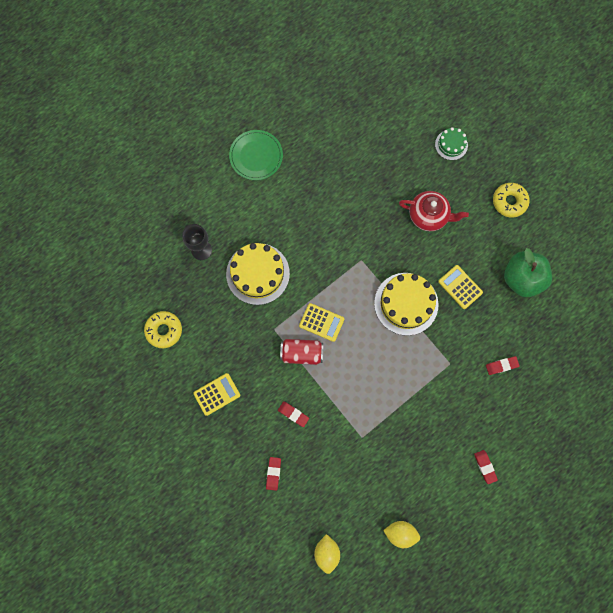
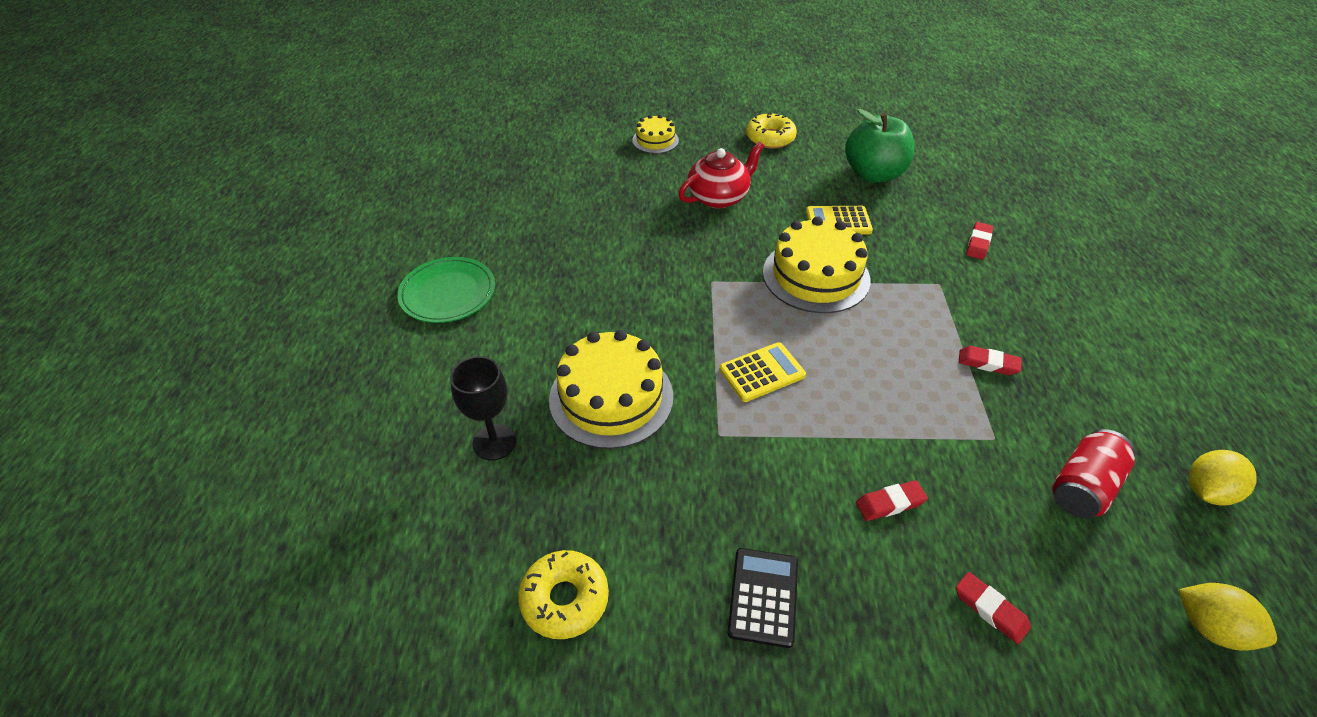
camera: 50 degrees left, 30 degrees down
yellow calculator [193,373,240,416] -> black calculator [727,548,798,648]
red can [280,339,323,365] -> red can moved to [1052,429,1135,518]
green cake [435,127,468,160] -> yellow cake [632,115,679,154]
red eraser [474,450,498,484] -> red eraser moved to [959,346,1022,375]

